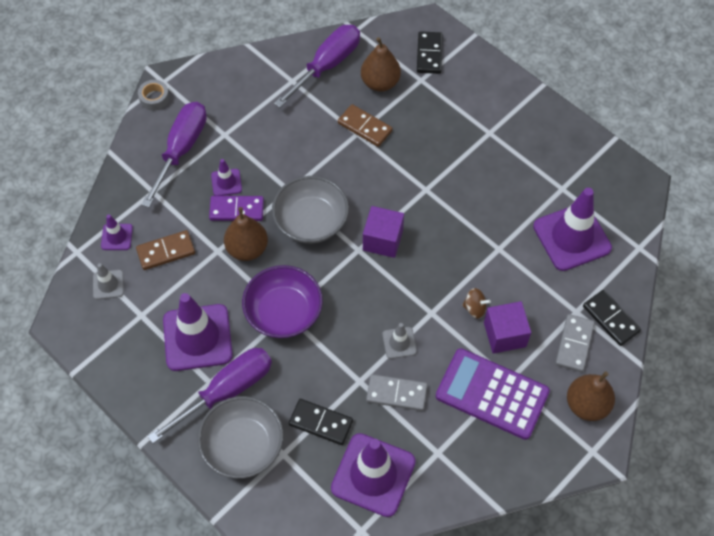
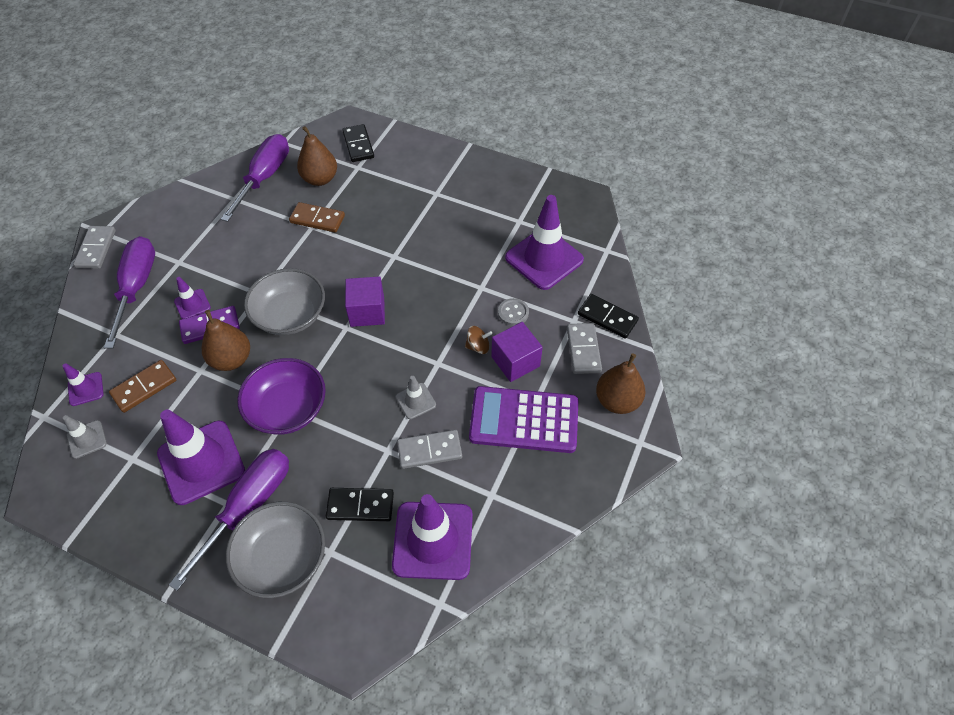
camera: 20 degrees left, 5 degrees down
grey tape [138,80,170,111] -> grey domino [73,226,116,269]
none -> grey button [498,298,529,326]

